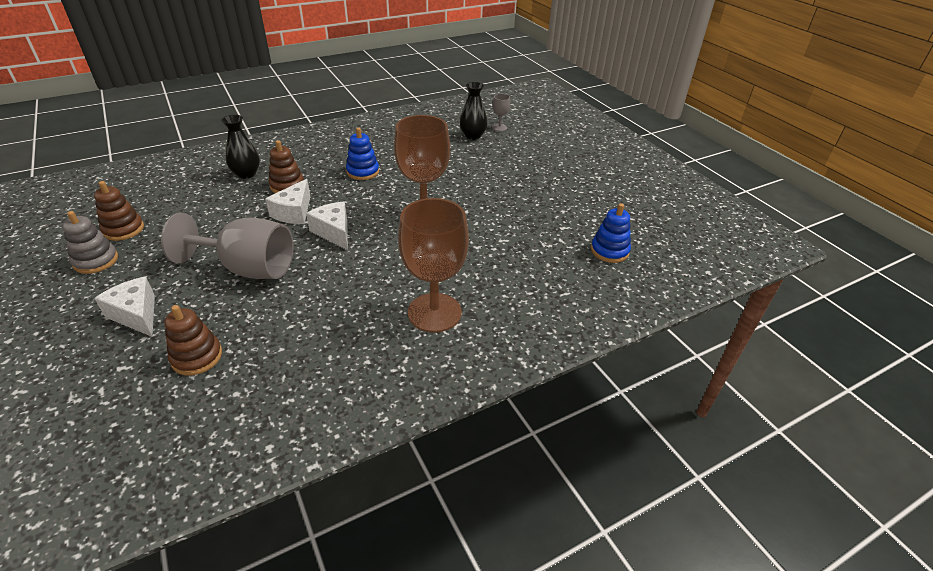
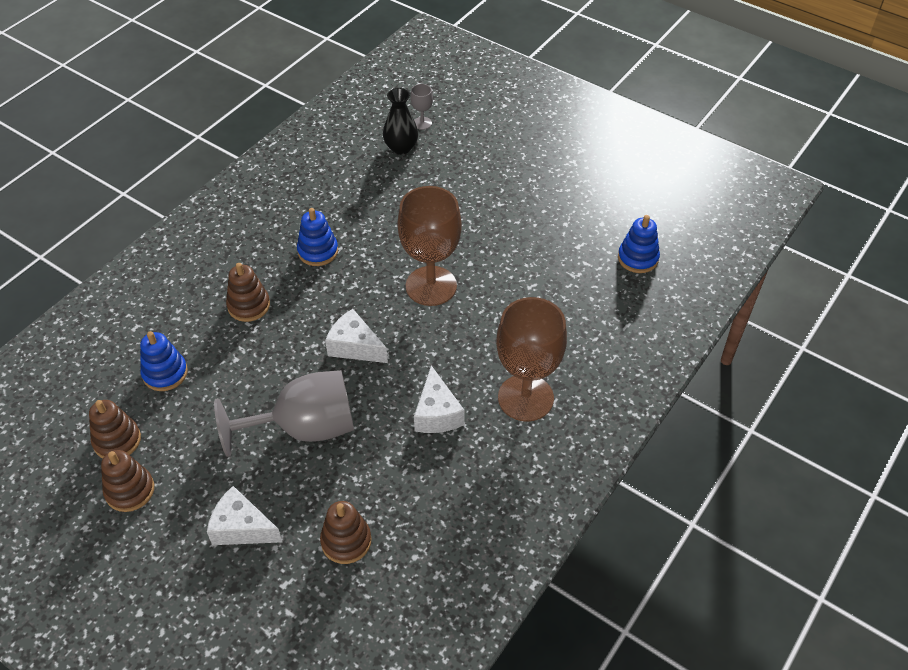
camera: 25 degrees left, 10 degrees up
grey stacking toy [62,211,118,274] -> brown stacking toy [101,450,154,512]
black vase [221,115,260,179] -> none
white cheese [265,179,311,224] -> white cheese moved to [414,365,465,433]
none -> blue stacking toy [140,331,188,391]

